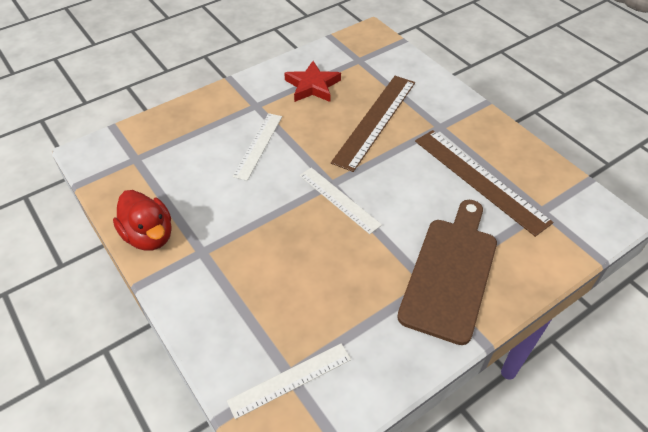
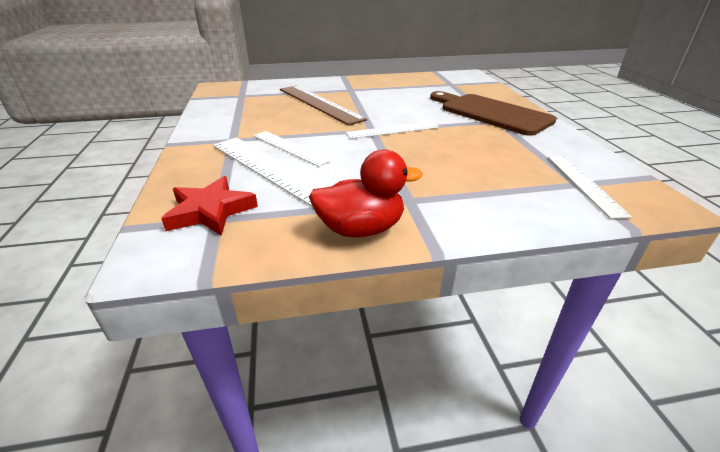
camera: 65 degrees left, 15 degrees down
red star [284,61,341,102] -> red star moved to [161,176,258,236]
brown ruler [415,130,554,237] -> none
none -> white ruler [213,137,326,207]

